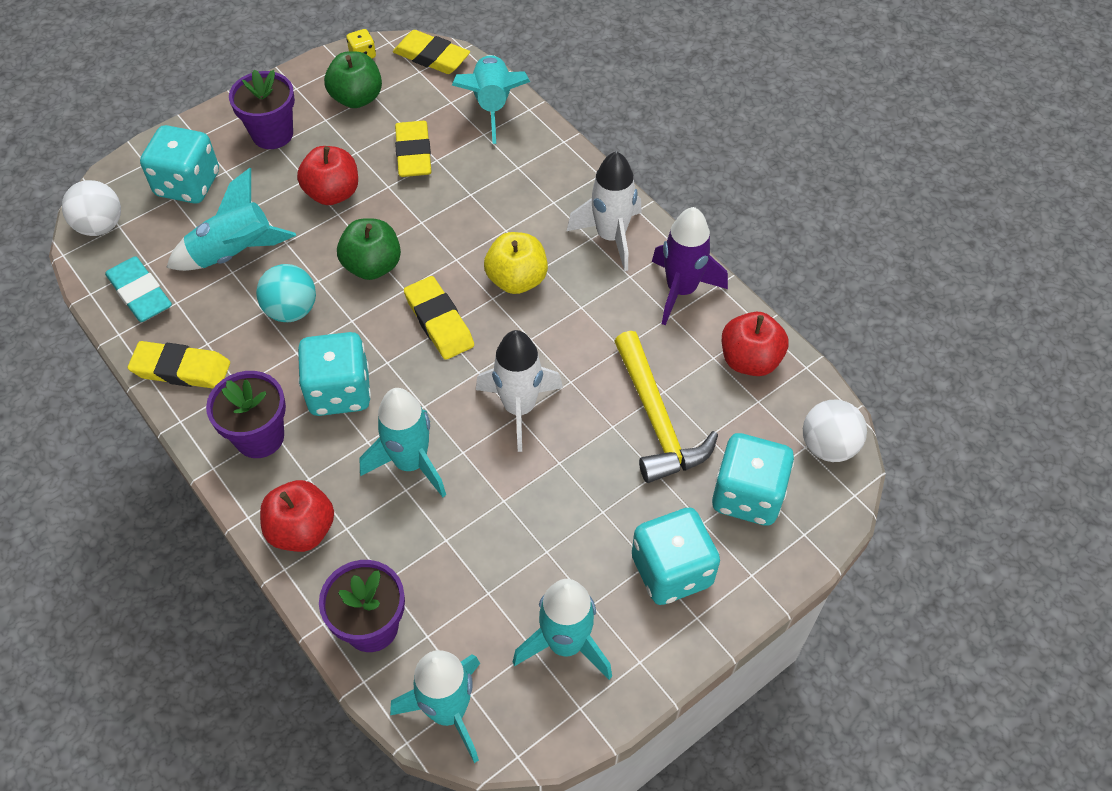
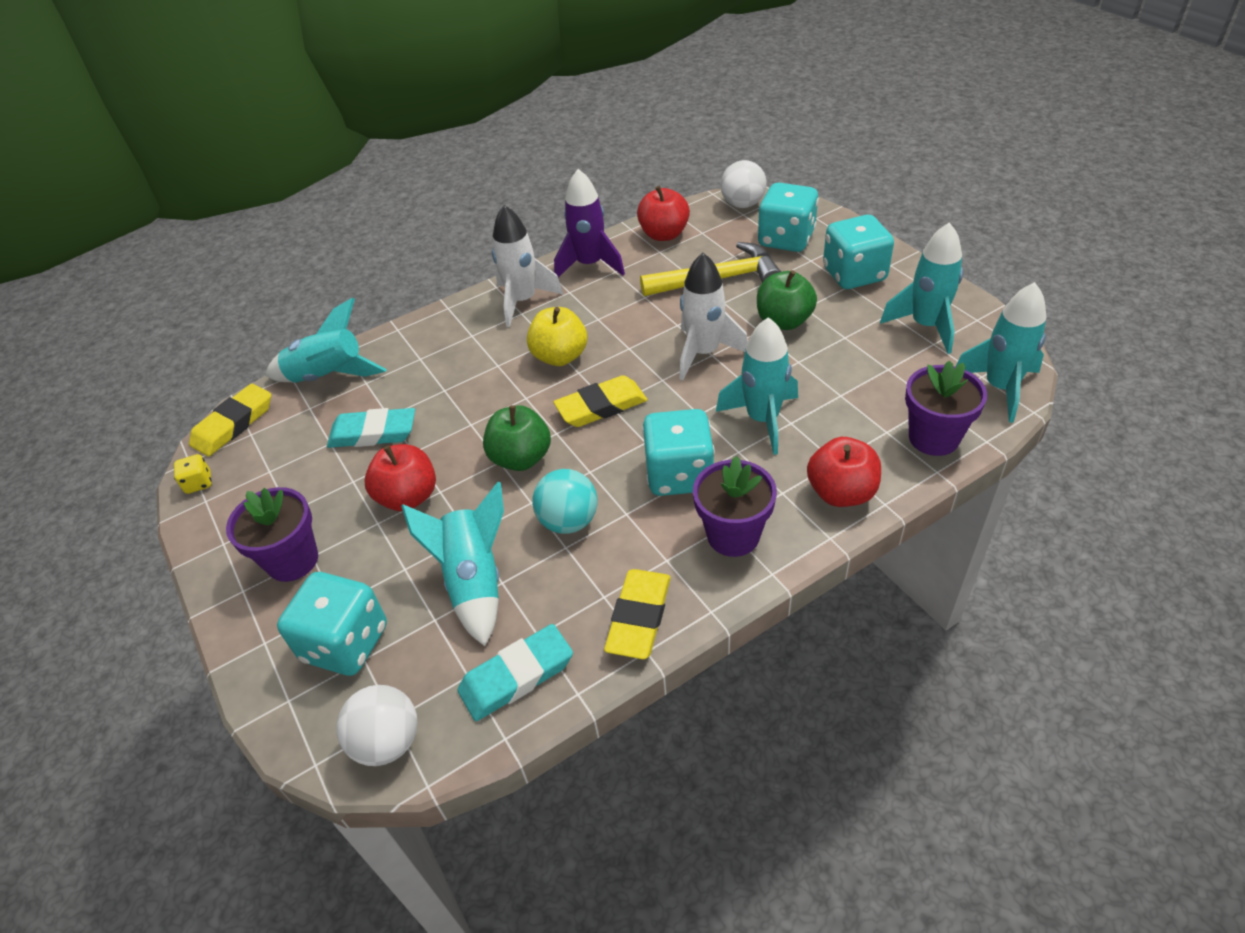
camera: 80 degrees left, 10 degrees down
green apple [324,51,382,108] -> green apple moved to [757,270,817,330]
yellow eraser [395,121,431,177] -> turquoise eraser [327,408,415,448]

